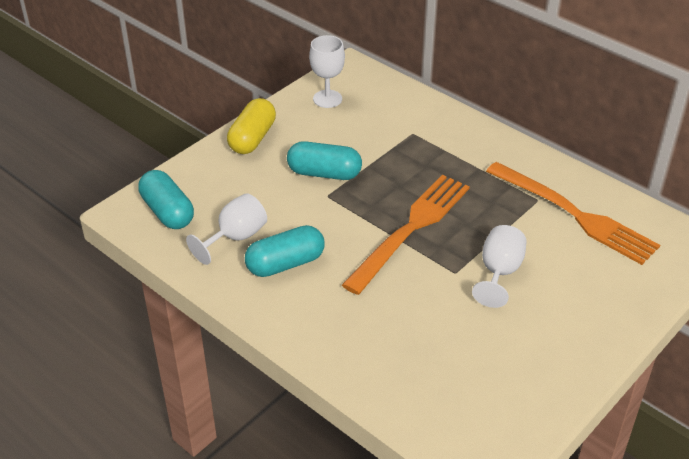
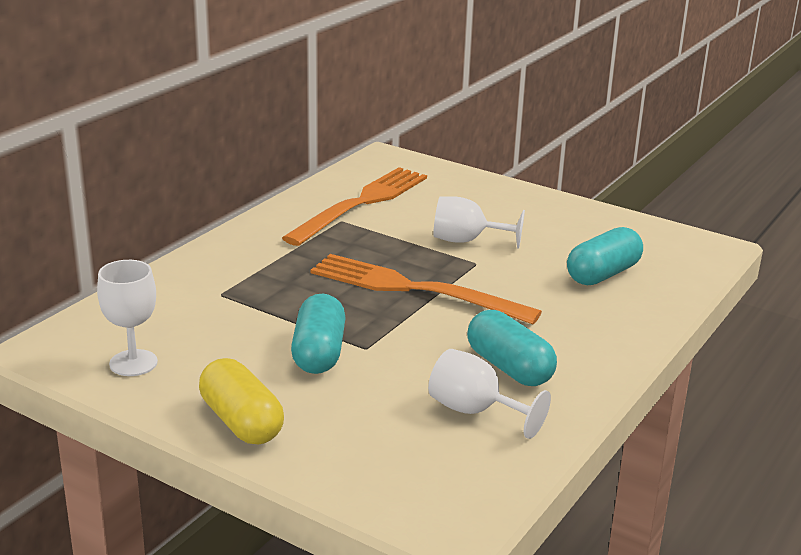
camera: 100 degrees left, 15 degrees down
turquoise capsule [138,170,194,229] -> turquoise capsule moved to [567,227,643,285]
yellow capsule [227,98,276,154] -> yellow capsule turned 45 degrees clockwise [199,358,284,445]

